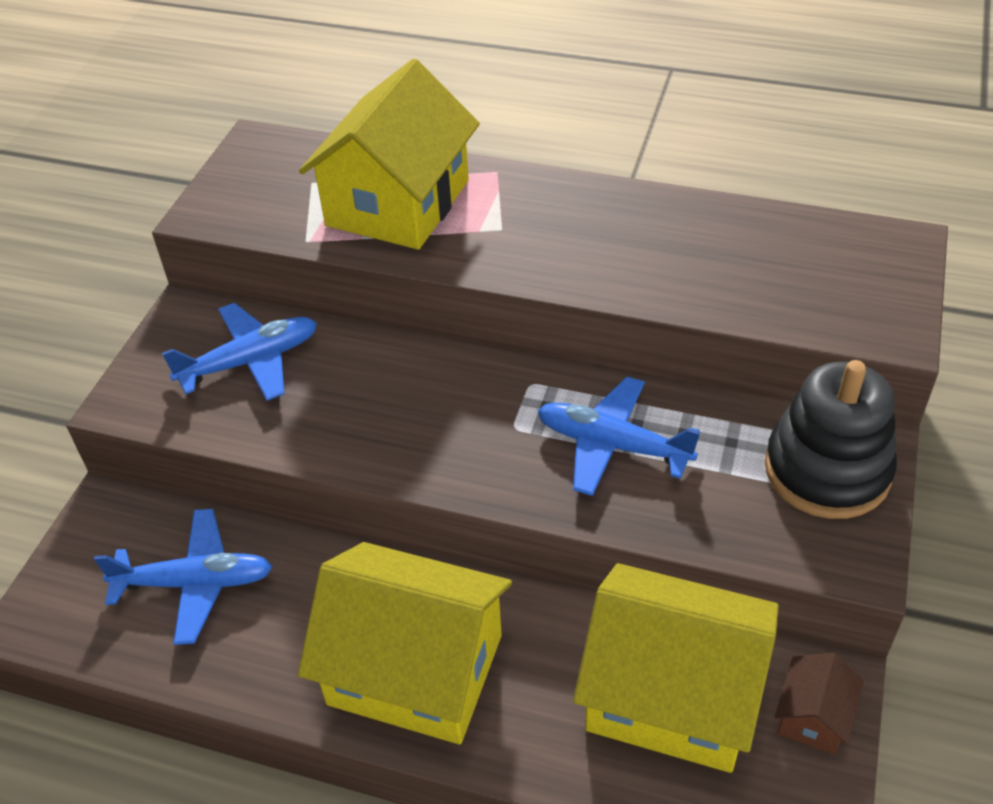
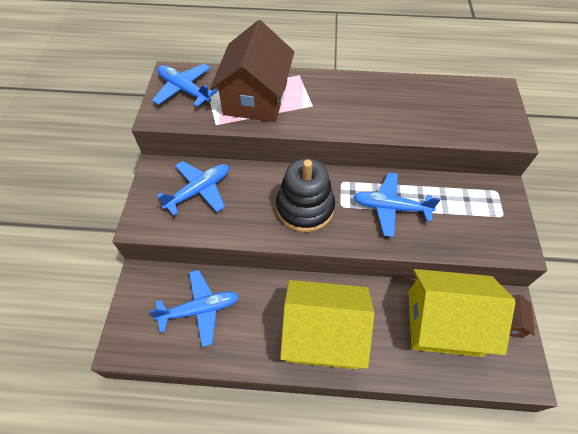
camera: 15 degrees left, 10 degrees up
yellow house [299,59,480,250] -> brown house [210,20,294,122]
black stacking toy [765,360,897,519] -> black stacking toy moved to [276,159,335,232]
none -> blue plane [152,64,218,107]

